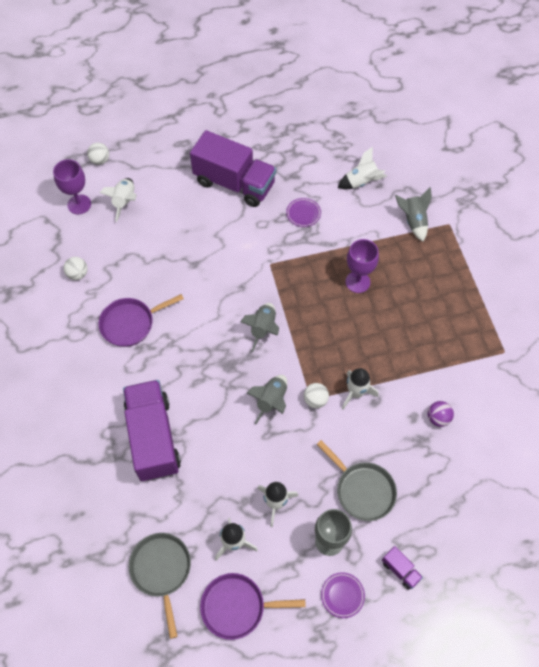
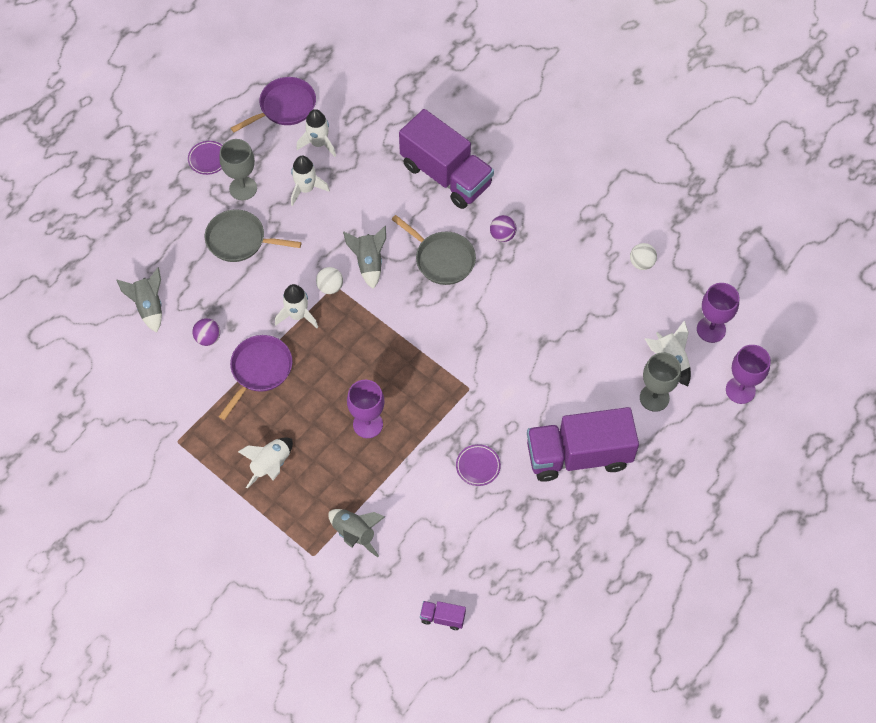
camera: 145 degrees right, 0 degrees up
white ball [87,143,109,165] -> purple goblet [726,345,771,404]
purple pan [98,294,184,347] -> purple pan moved to [219,335,293,420]
grey pan [129,533,191,639] -> grey pan moved to [391,215,476,285]
grey rocket [240,303,279,352] -> grey rocket moved to [117,267,162,333]
white rocket [338,147,387,189] -> white rocket moved to [238,437,293,489]
purple truck [382,546,423,590] -> purple truck moved to [420,601,466,630]
none -> purple ball [490,215,516,242]
none -> grey goblet [640,352,681,412]

